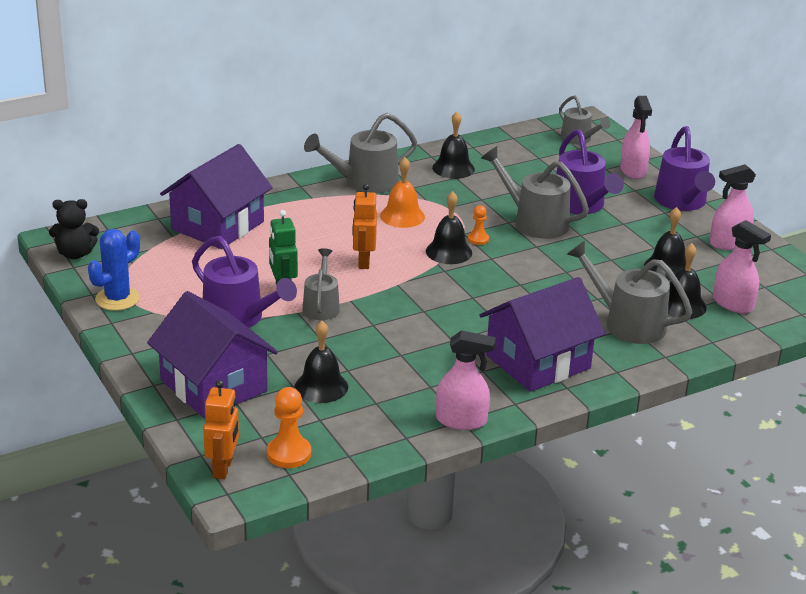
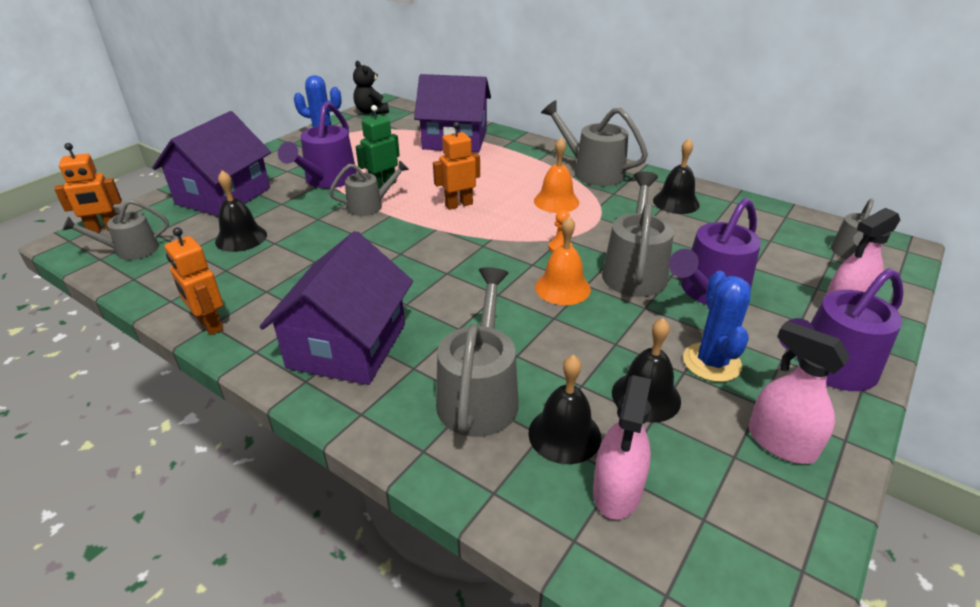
camera: 65 degrees right, 5 degrees up
orange pawn [267,387,311,468] -> grey watering can [62,199,169,260]
black bell [426,191,472,264] -> none
pink spray bottle [436,330,496,430] -> orange robot [165,227,223,335]
purple house [480,277,605,392] -> purple house turned 75 degrees clockwise [259,231,413,385]
none -> orange bell [535,216,591,305]
none -> blue cactus [683,271,751,382]

